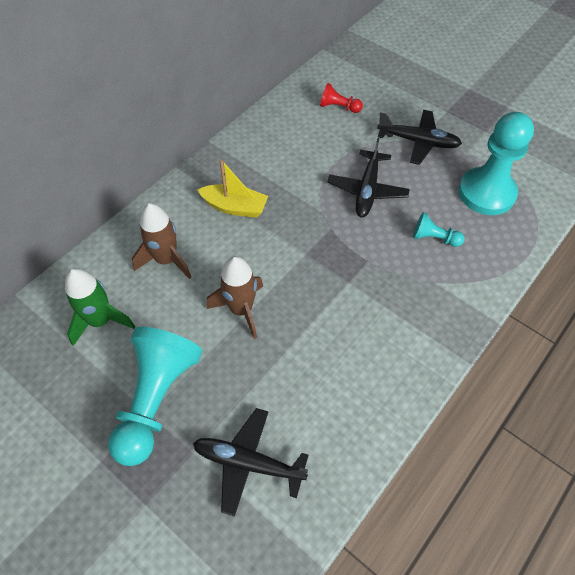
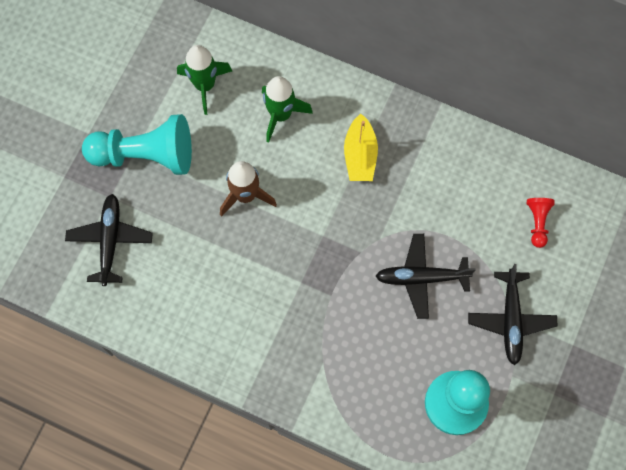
camera: 75 degrees right, 15 degrees up
brown rocket [132,203,191,279] -> green rocket [262,76,313,143]
turquoise pawn [413,212,464,247] -> none

